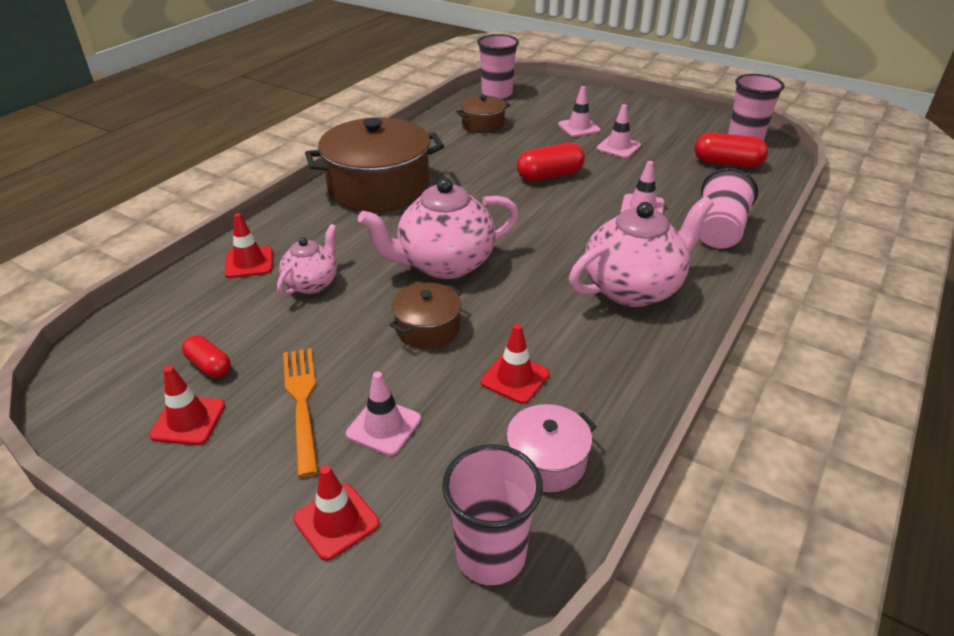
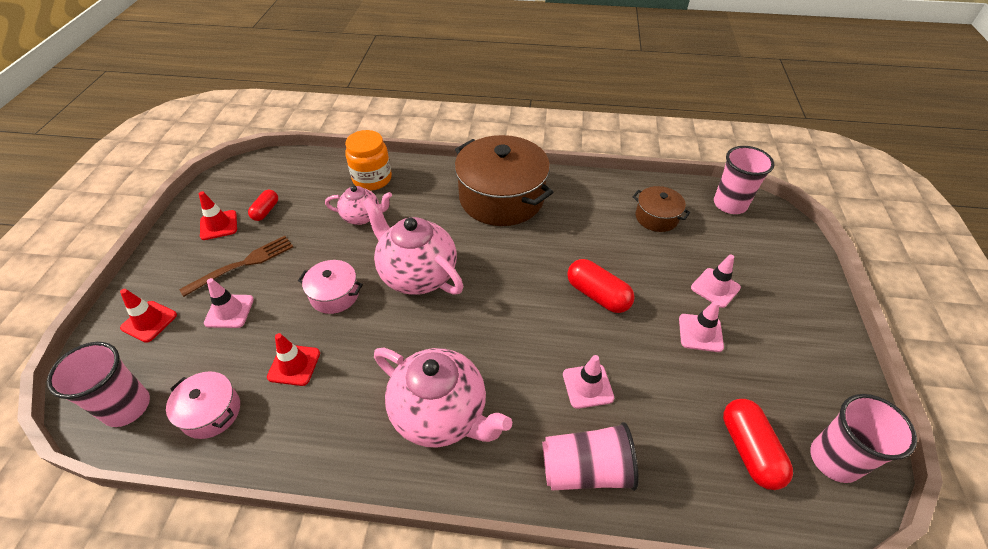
camera: 65 degrees right, 10 degrees up
red traffic cone [225,213,273,278] -> orange jar [345,130,392,191]
orange fork [283,348,318,477] -> brown fork [179,236,293,297]
brown pot [390,283,462,349] -> pink pot [298,260,363,314]

